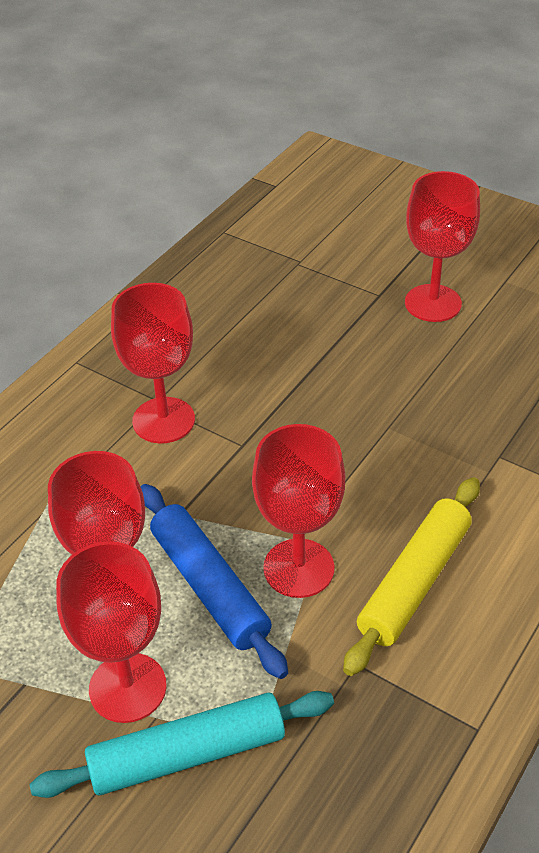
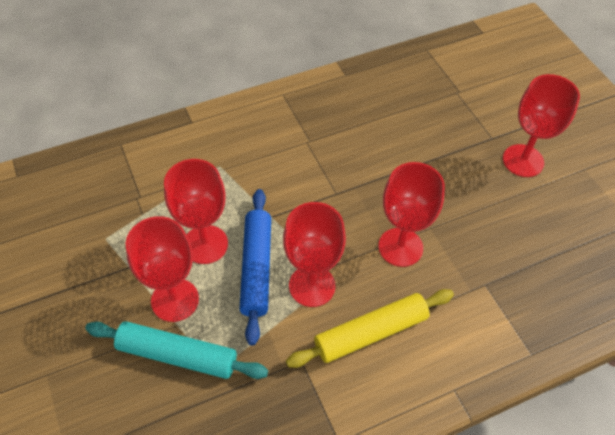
camera: 30 degrees right, 10 degrees up
red goblet [111,283,195,443] -> red goblet moved to [378,162,445,267]

